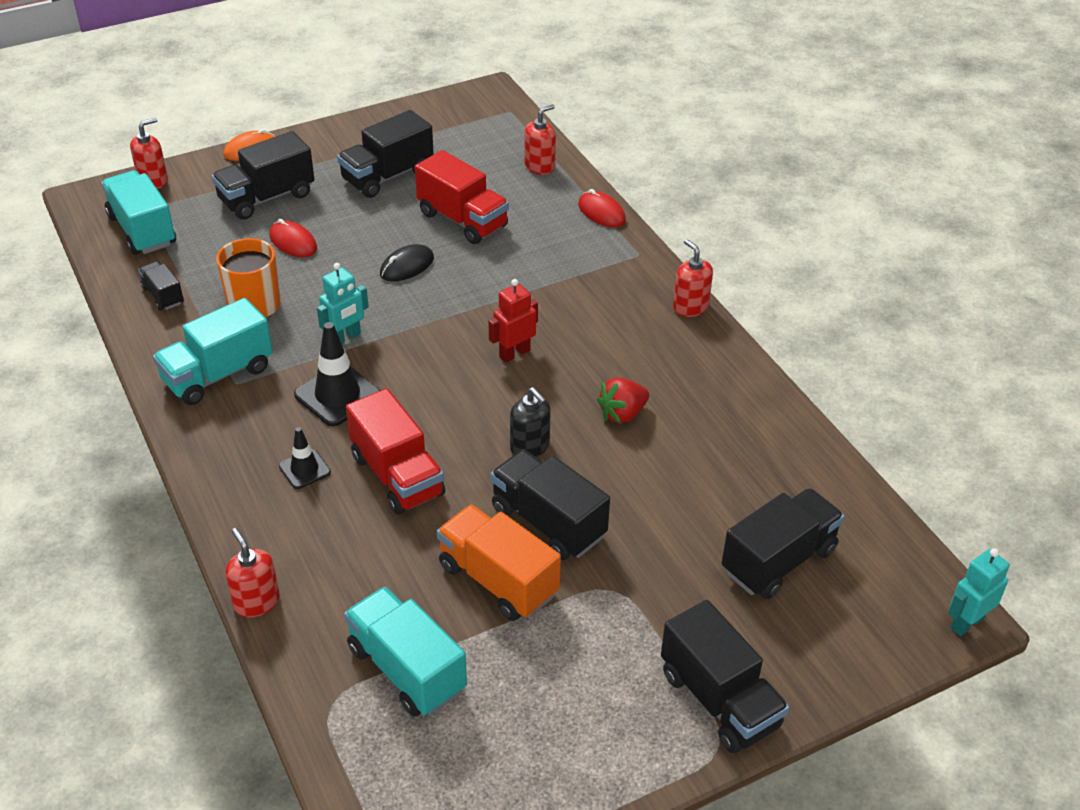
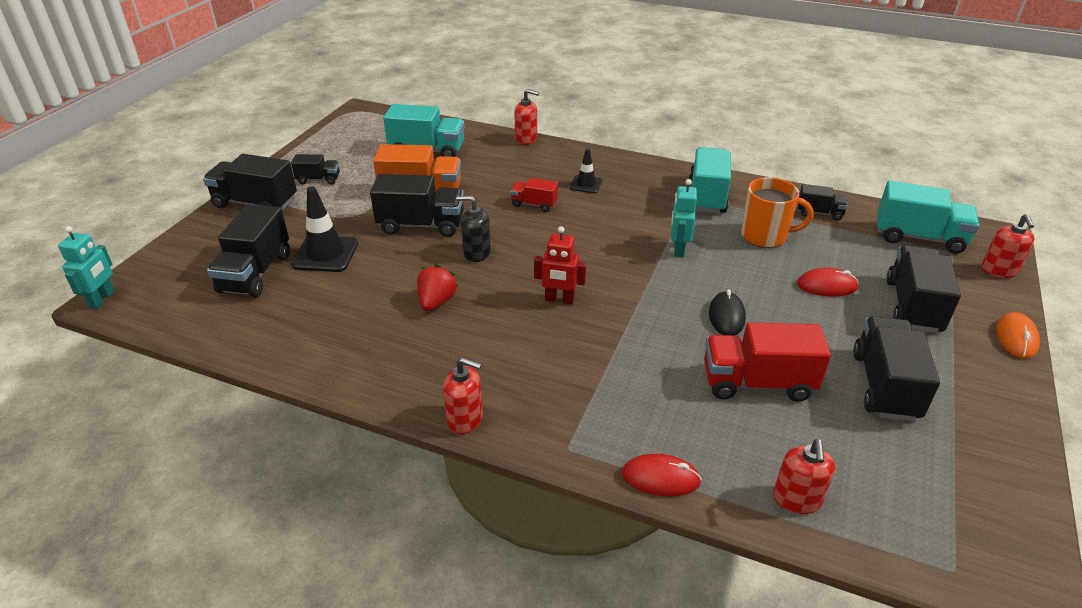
camera: 140 degrees right, 5 degrees down
black traffic cone [294,322,380,426] -> black traffic cone moved to [292,186,358,272]
red truck [346,388,445,515] -> red truck [510,178,558,212], size x0.55
red robot [488,279,538,363] -> red robot turned 90 degrees clockwise [534,226,586,304]
none -> black truck [291,154,340,185]

